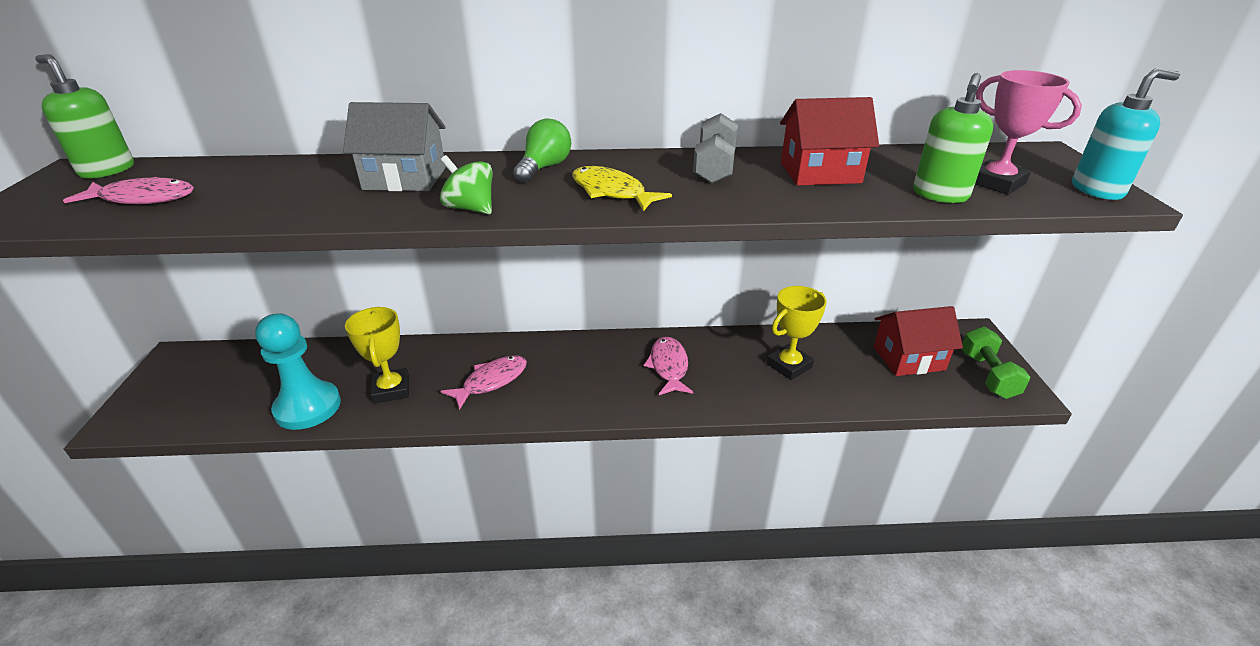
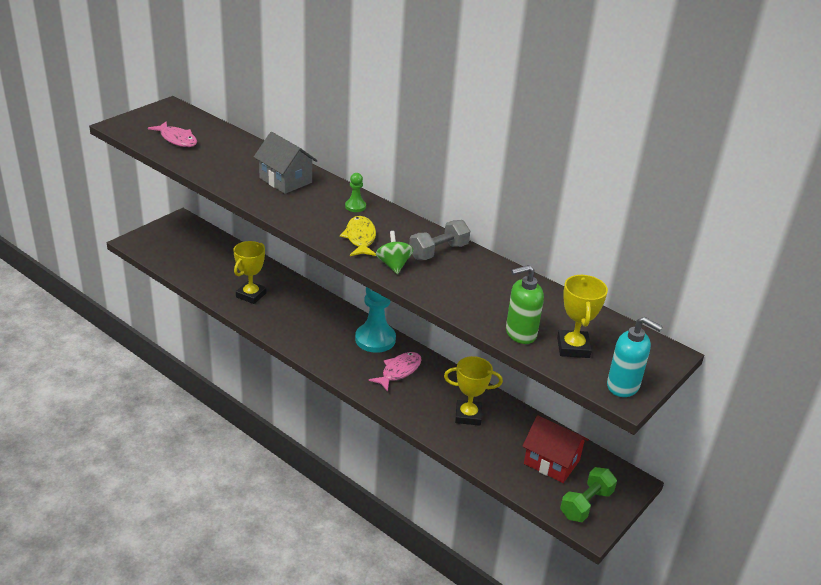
camera: 40 degrees right, 0 degrees up
green soap dispenser [35,54,134,178] -> none
turquoise pawn [255,313,341,430] -> turquoise pawn moved to [355,287,396,353]
green spinning top [440,155,492,214] -> green spinning top moved to [376,231,414,274]
pink fish [440,355,527,410] -> none
green light bulb [513,119,571,183] -> green pawn [345,173,366,212]
red house [780,97,879,186] -> none
pink trophy [975,70,1082,195] -> yellow trophy [557,274,608,358]

